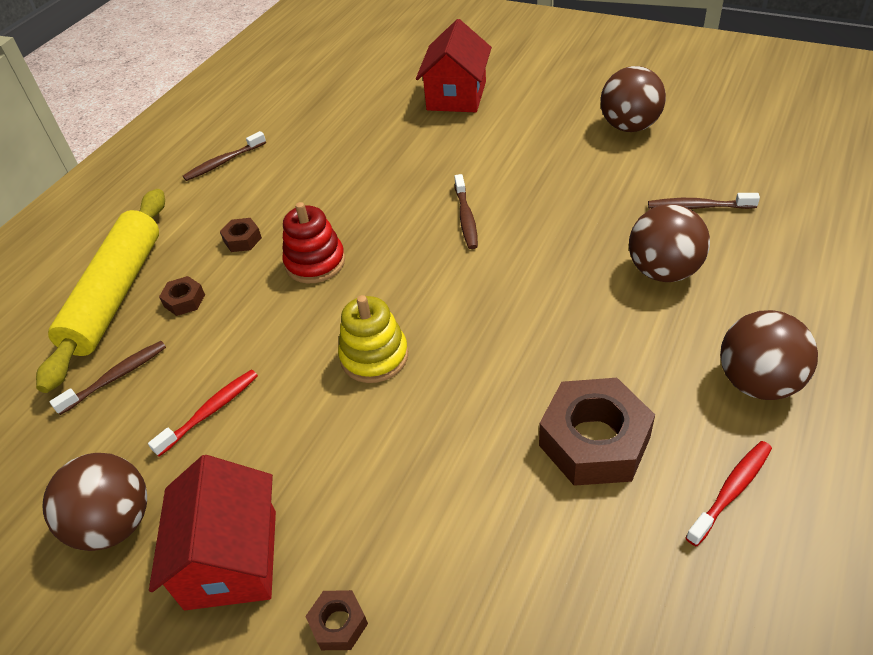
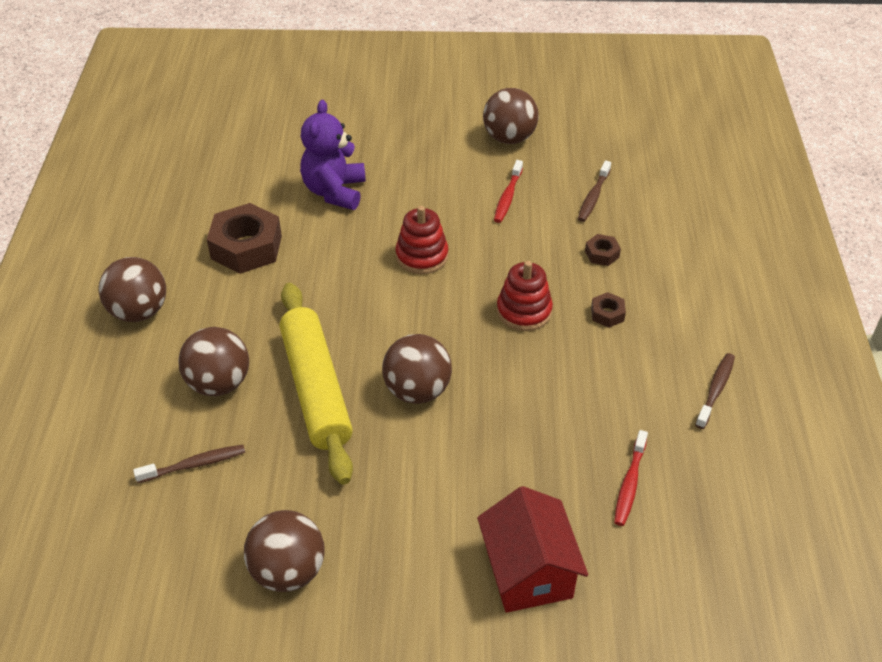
camera: 150 degrees right, 0 degrees up
yellow rolling pin [36,189,165,393] -> yellow rolling pin moved to [280,283,353,485]
red house [149,455,276,610] -> none
brown nut [305,590,368,650] -> none
yellow stacking toy [338,295,408,383] -> red stacking toy [395,206,448,274]
brown toothbrush [454,174,478,249] -> brown ball [382,334,452,404]
red toothbrush [685,441,772,546] -> red toothbrush moved to [614,430,648,526]
none -> purple teddy bear [300,100,366,210]

